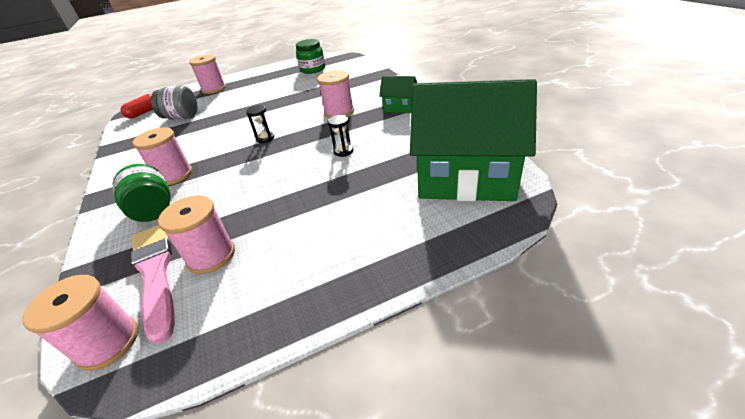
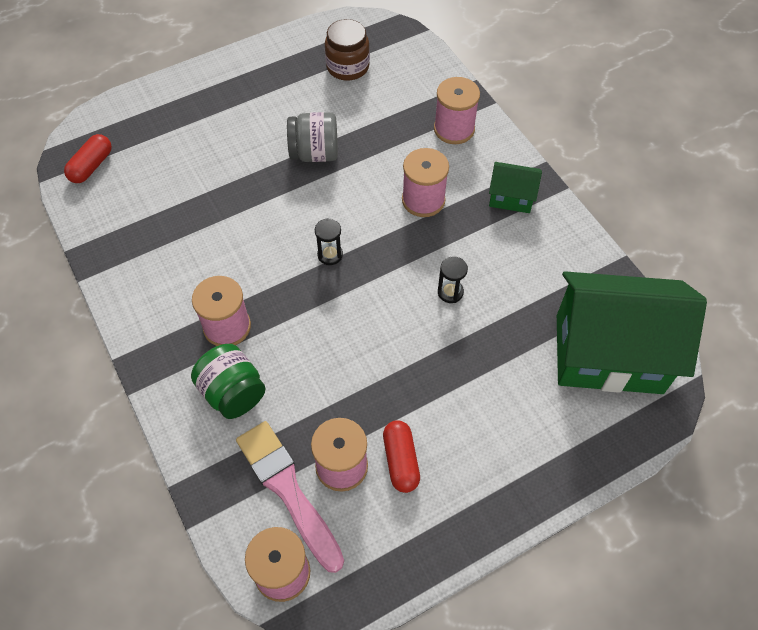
camera: 10 degrees left, 20 degrees up
grey jar [151,86,197,120] -> grey jar moved to [287,112,338,162]
pink spool [189,55,226,94] -> pink spool moved to [434,77,480,144]
green jar [296,39,325,74] -> brown jar [325,19,370,81]
none -> red capsule [383,420,420,493]

